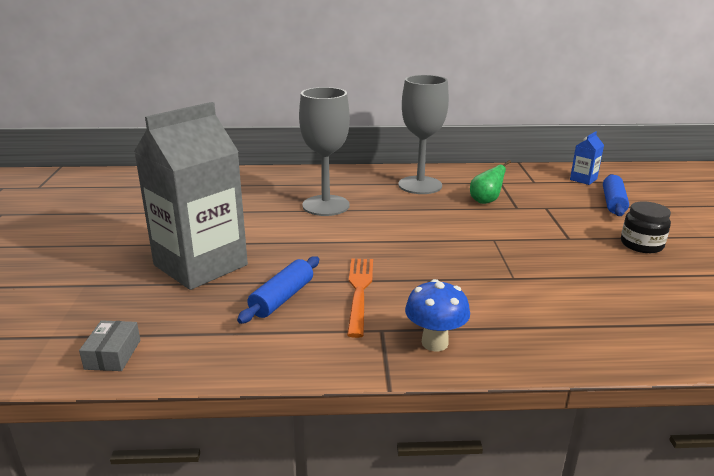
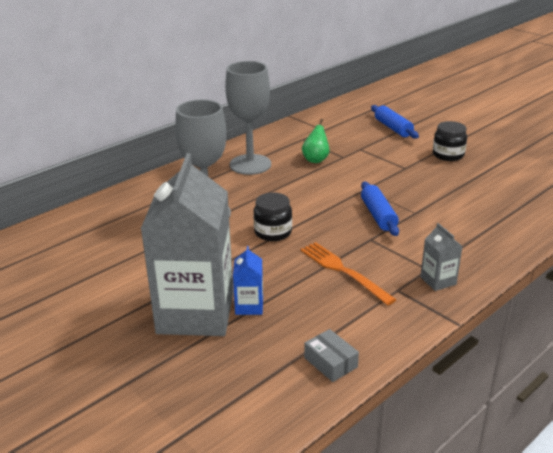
camera: 40 degrees left, 5 degrees up
grey box [79,320,140,371] -> grey box moved to [304,329,359,382]
blue rolling pin [237,256,319,324] -> blue rolling pin moved to [361,182,399,236]
blue mushroom [405,279,470,351] -> grey carton [420,223,463,291]
blue carton [570,131,604,185] -> blue carton moved to [233,246,263,315]
none -> black jar [253,192,292,241]

